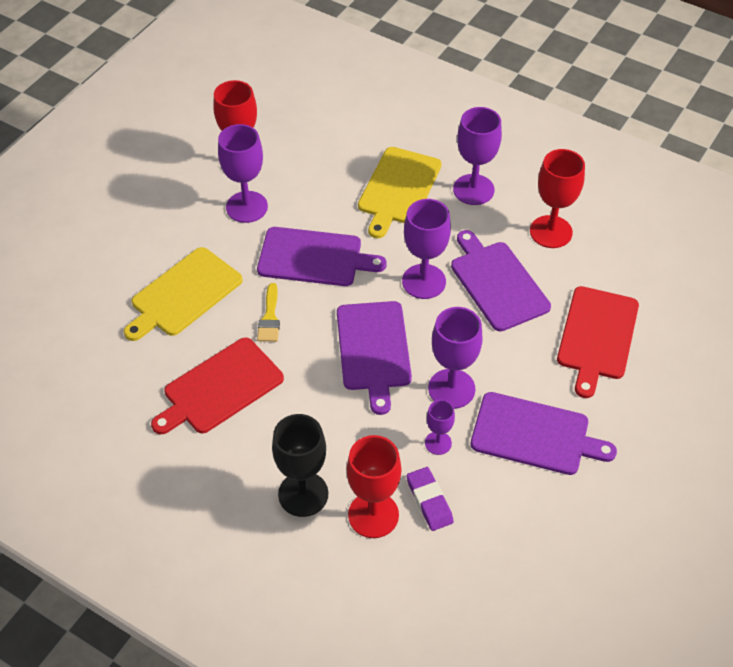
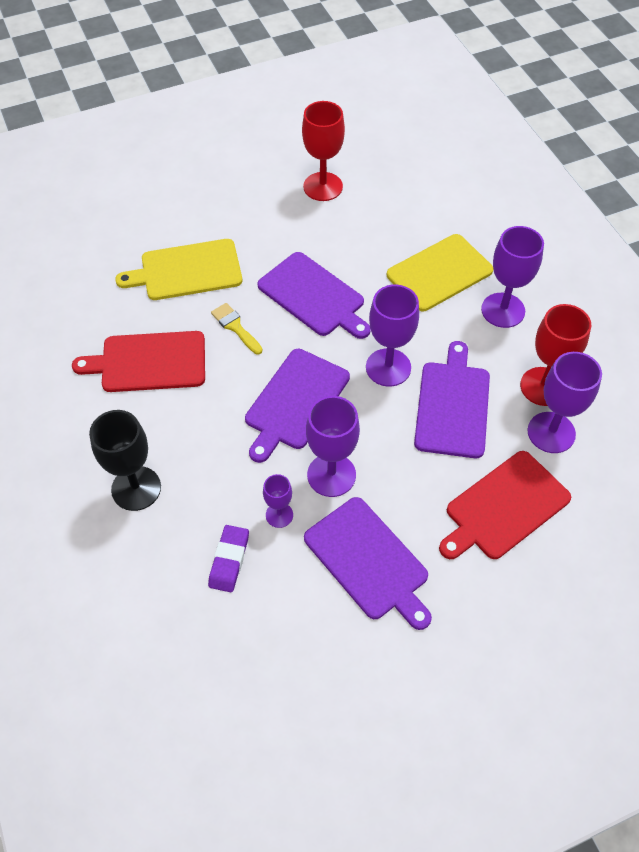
camera: 35 degrees right, 5 degrees up
purple goblet [218,124,268,223] -> purple goblet moved to [528,352,602,453]
yellow brush [257,283,280,342] -> yellow brush turned 105 degrees clockwise [211,303,263,354]
red goblet [347,435,401,538] -> none

